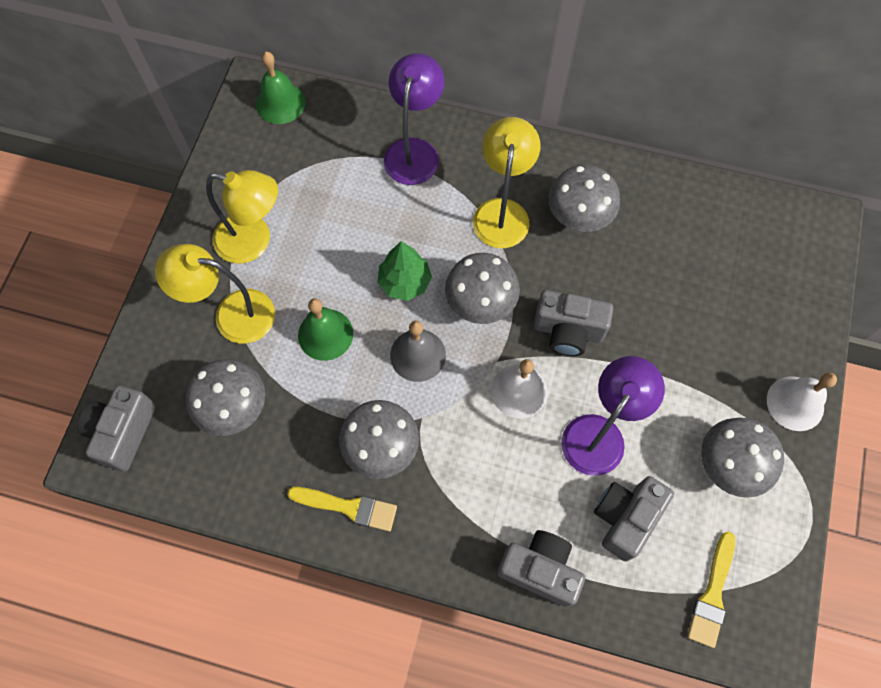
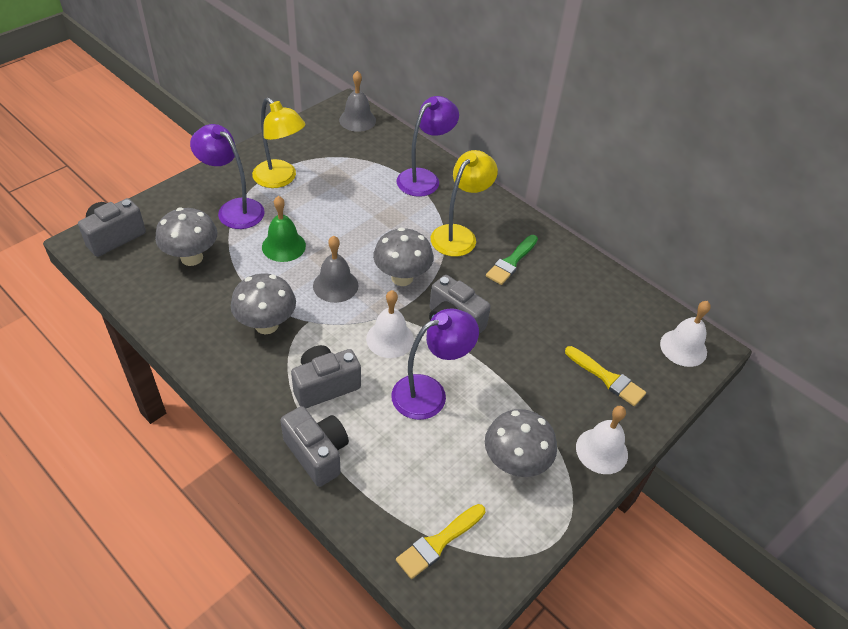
camera: 25 degrees right, 20 degrees down
yellow lamp [155,244,275,343] -> purple lamp [190,124,265,229]
green bell [256,52,306,124] -> grey bell [339,71,376,132]
yellow brush [287,487,397,531] -> yellow brush moved to [565,346,646,406]
green tree [378,241,432,301] -> none
grey mushroom [548,165,620,232] -> green brush [486,235,538,285]
grey camera [594,476,674,562] -> grey camera moved to [291,345,361,408]
none -> white bell [660,301,711,367]

